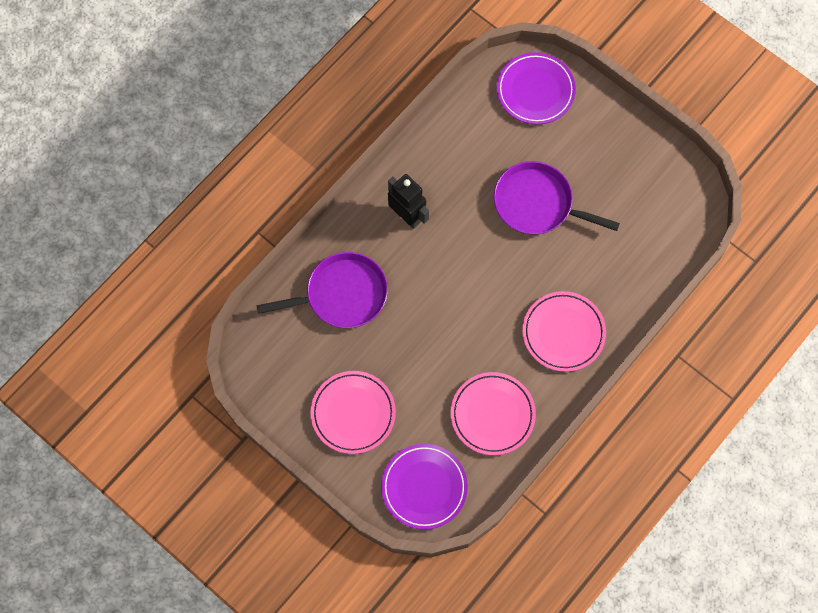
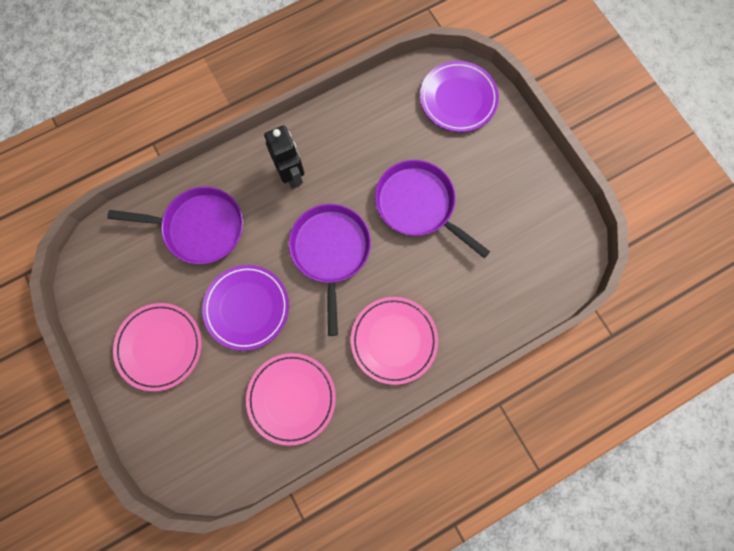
camera: 20 degrees right, 5 degrees up
purple plate [381,444,468,530] -> purple plate moved to [202,265,289,351]
none -> purple pan [289,204,371,336]

